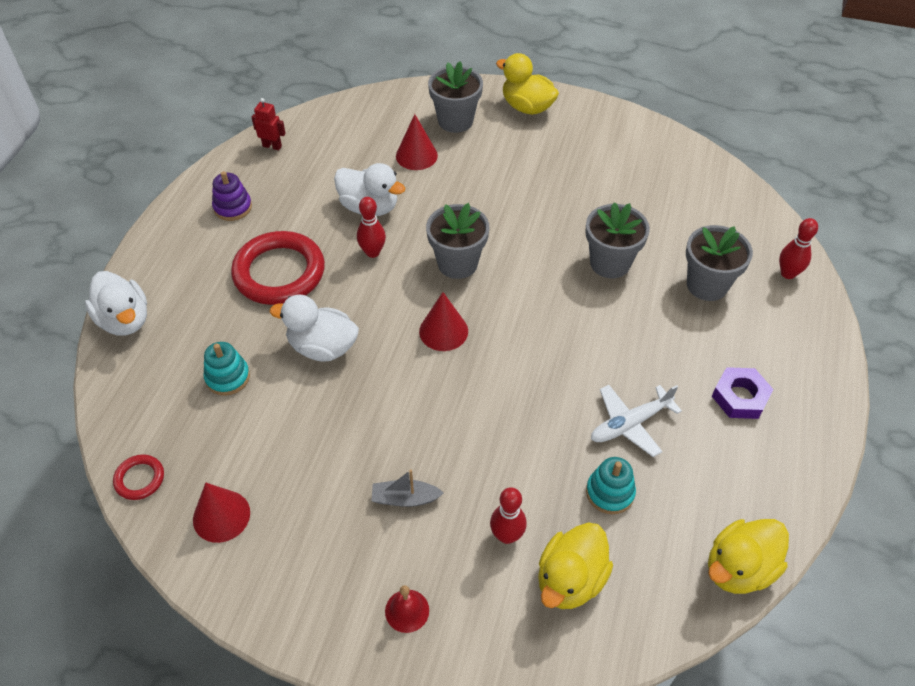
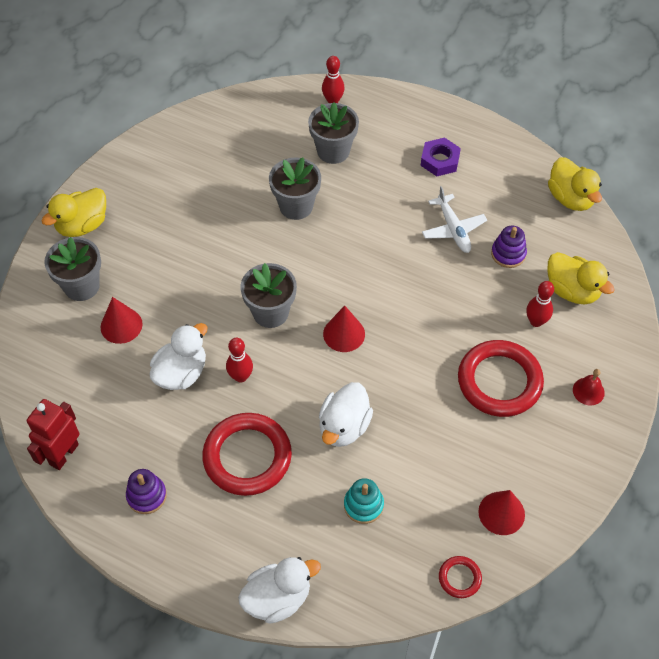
camera: 80 degrees left, 5 degrees up
red robot [252,98,286,150] -> red robot [27,399,80,470], size x1.66
grey boat [372,469,444,507] -> red ring [458,340,544,417]
turquoise stacking toy [586,457,636,514] -> purple stacking toy [491,226,527,268]

